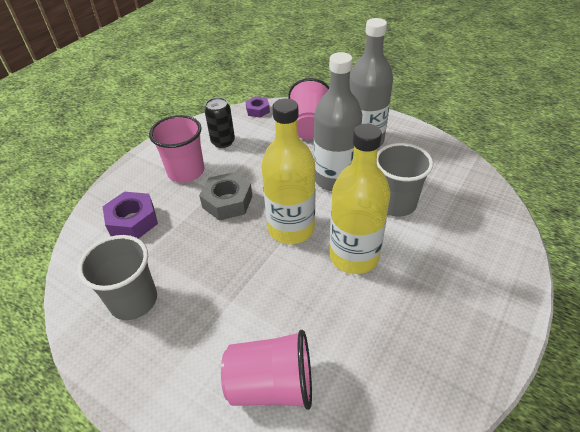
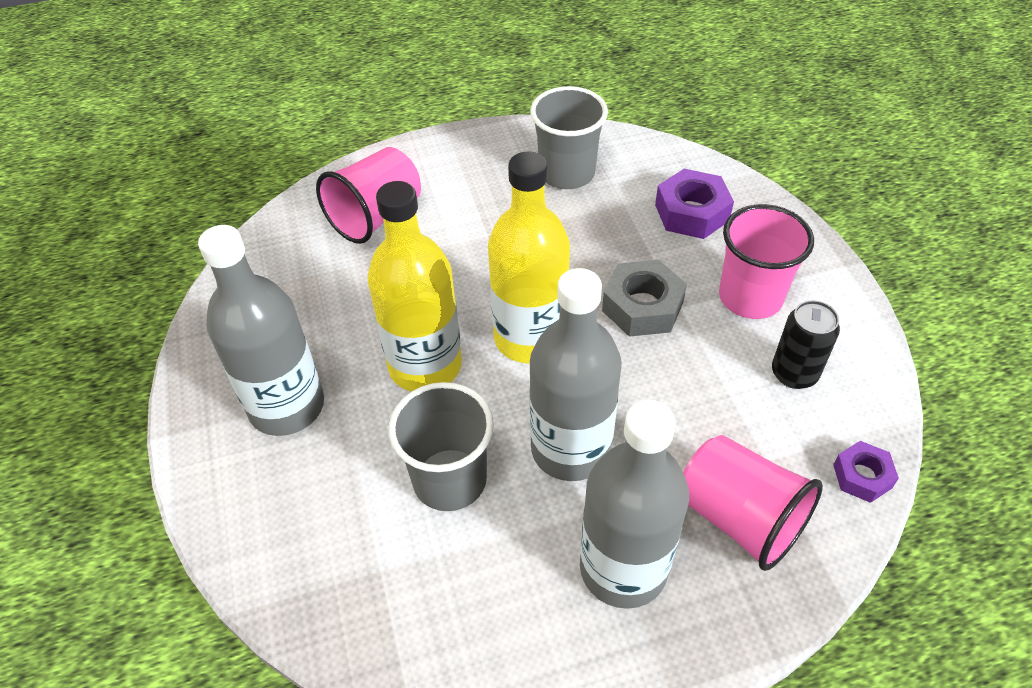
camera: 130 degrees right, 5 degrees up
none -> grey bottle [198,225,324,436]

